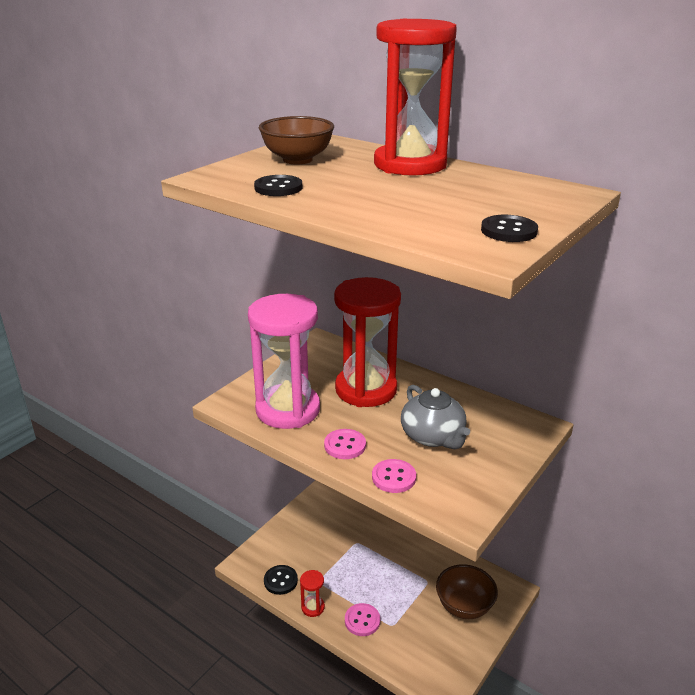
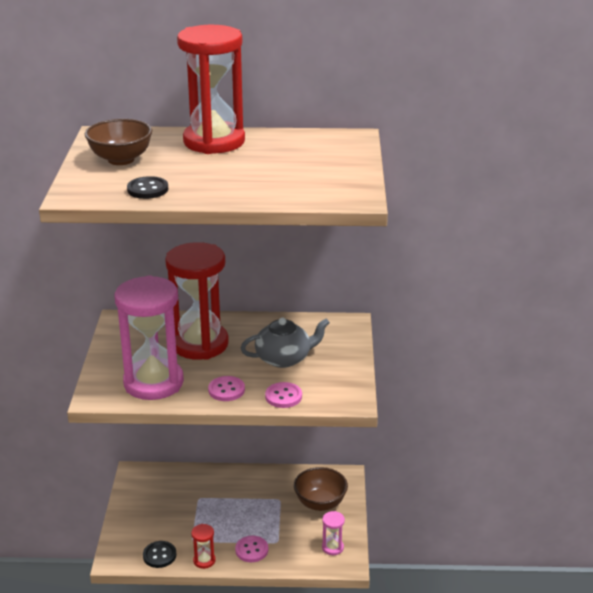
camera: 35 degrees left, 0 degrees up
grey teapot [401,385,470,449] -> grey teapot turned 45 degrees counterclockwise [241,317,330,368]
black button [481,215,538,242] -> none
none -> pink hourglass [322,511,345,555]

